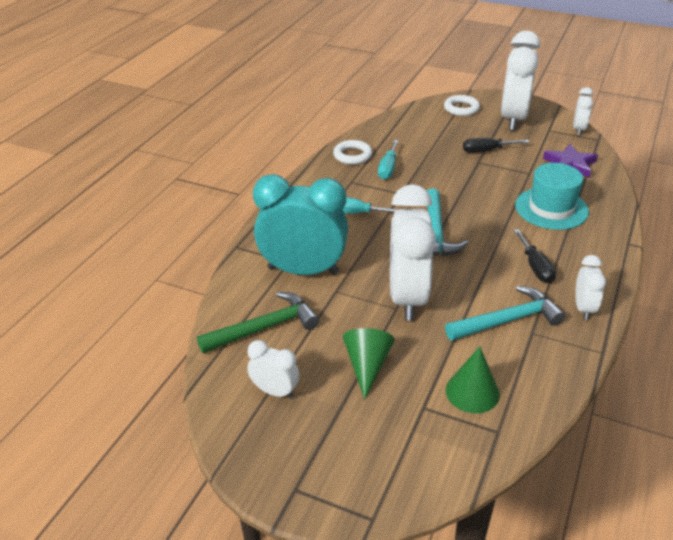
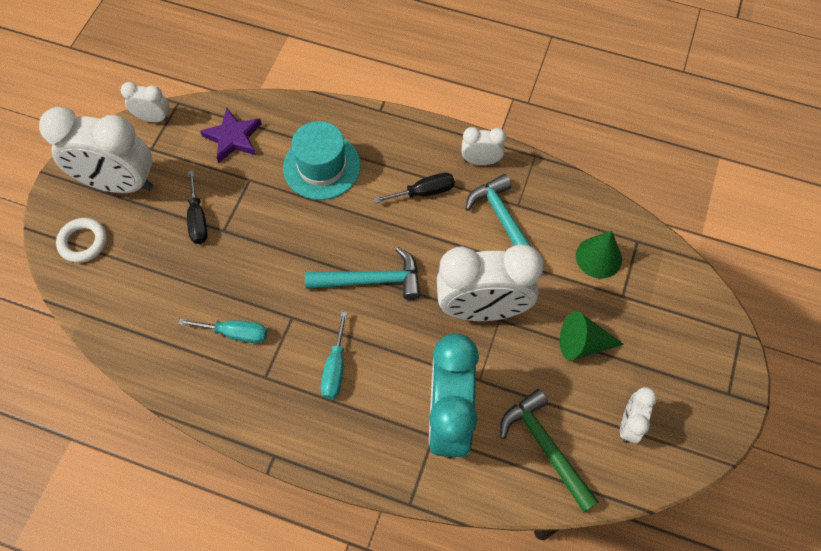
camera: 95 degrees left, 25 degrees up
white ring [333,140,372,165] -> none

